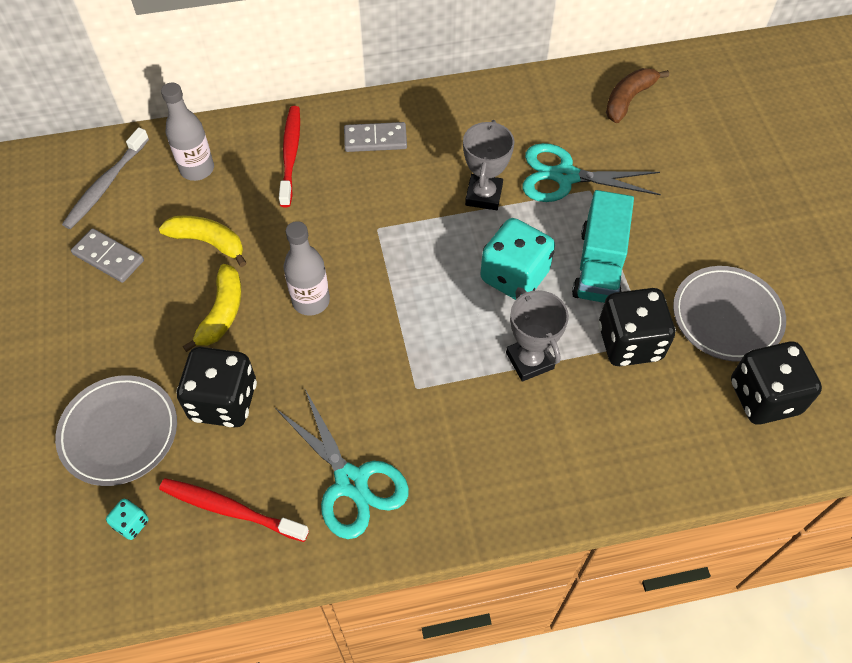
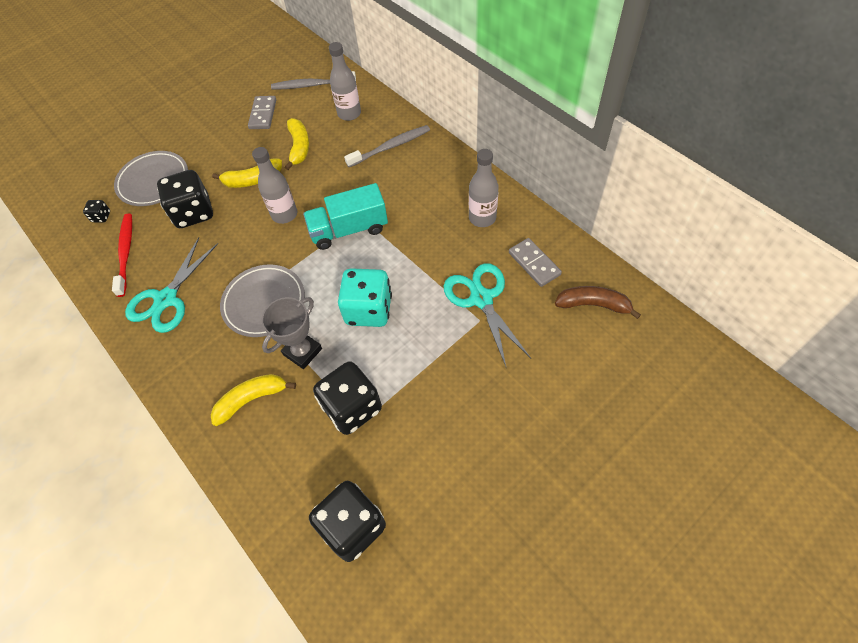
camera: 65 degrees right, 0 degrees up
turquoise dice [106,499,149,540] -> black dice [83,200,110,222]
red toothbrush [279,106,300,207] -> grey toothbrush [344,125,430,167]
grey domino [344,122,407,152] -> grey domino moved to [509,238,562,287]
grey trophy [463,120,514,210] -> none
turquoise truck [572,190,634,303] -> turquoise truck moved to [303,183,388,250]
grey plate [673,266,786,362] -> grey plate moved to [220,264,305,337]
none -> yellow banana [211,374,296,426]
none -> grey bottle [469,149,499,227]

